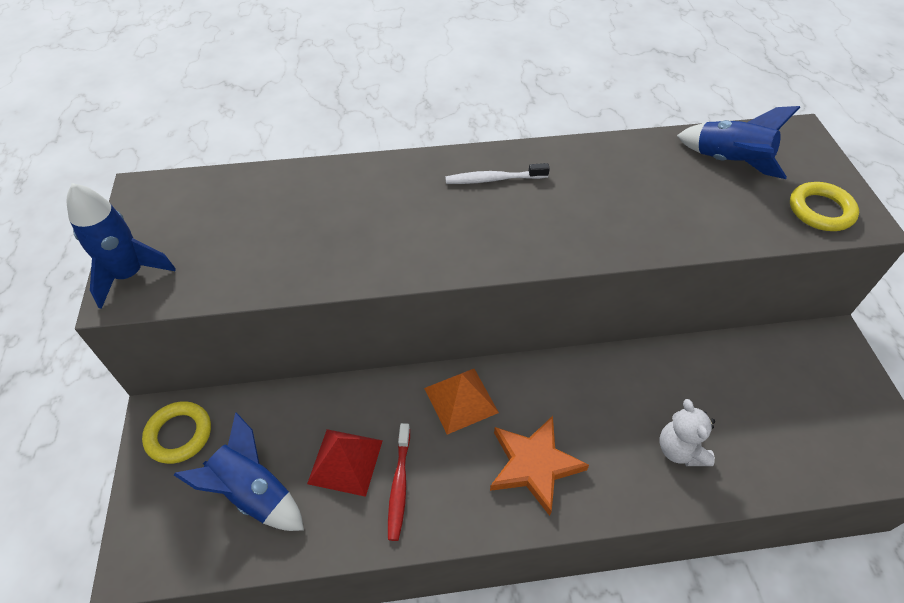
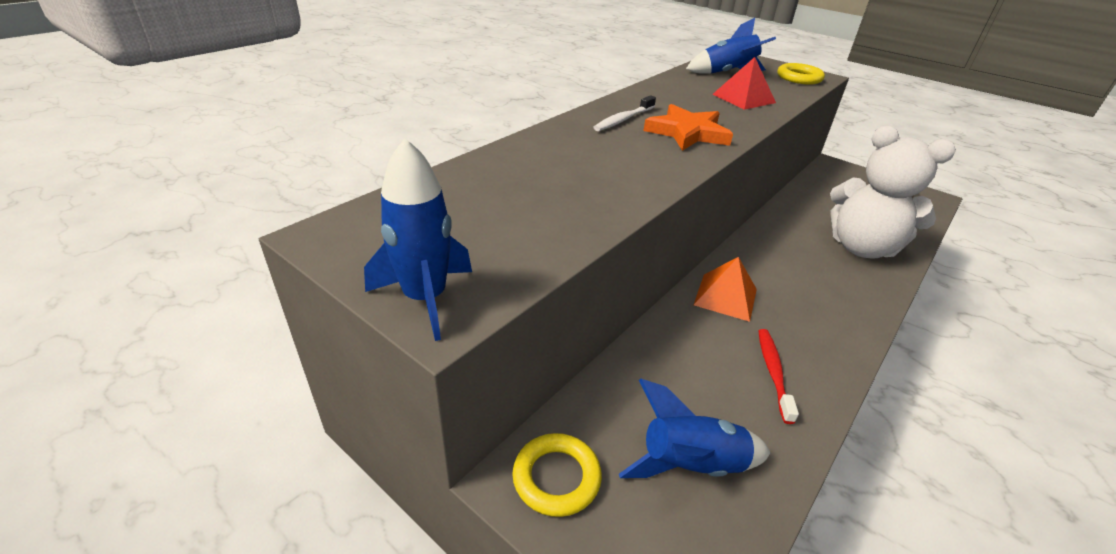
camera: 45 degrees left, 15 degrees down
red pyramid [307,429,383,497] -> red pyramid moved to [712,57,776,110]
red toothbrush [388,423,410,541] -> red toothbrush turned 135 degrees counterclockwise [758,329,799,424]
orange star [490,416,589,516] -> orange star moved to [643,104,733,151]
white teddy bear [660,399,715,466] -> white teddy bear [830,126,956,259], size x2.00

